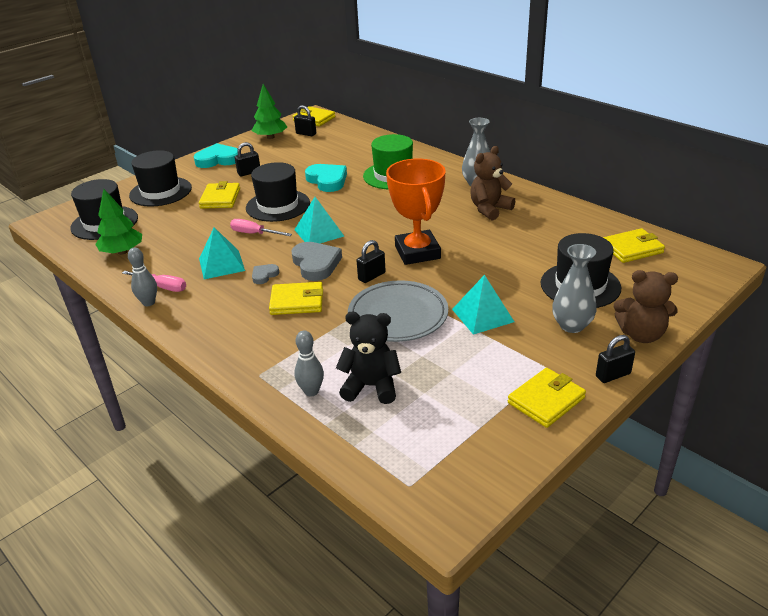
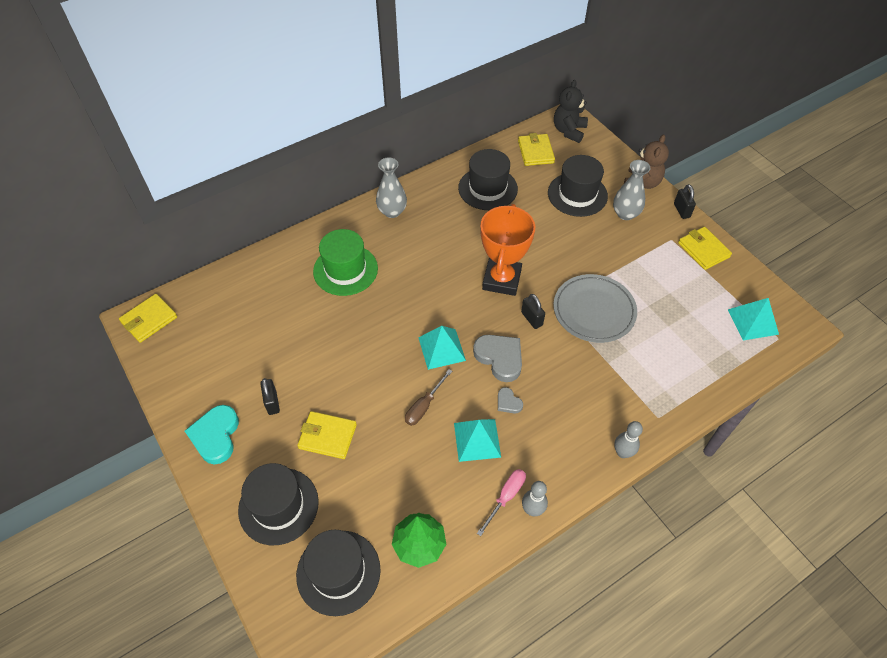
camera: 80 degrees left, 20 degrees up
pink screwdriver [230,219,292,236] -> brown screwdriver [405,369,452,426]
black hat [246,162,310,222] -> black hat moved to [458,149,518,210]
green tree [252,84,287,139] -> none
yellow wallet [269,282,323,315] -> none
grey heart [291,242,342,281] -> grey heart turned 60 degrees clockwise [473,335,522,382]
black padlock [294,105,316,136] -> none
grey bowling pin [294,330,324,397] -> grey bowling pin moved to [614,421,643,458]
turquoise heart [305,164,347,192] -> none
black teddy bear [336,312,401,404] -> black teddy bear moved to [554,80,588,143]
orange trophy [386,159,446,265] -> orange trophy turned 75 degrees counterclockwise [480,204,535,296]
turquoise pyramid [452,275,514,335] -> turquoise pyramid moved to [728,298,779,340]
brown teddy bear [470,146,515,221] -> none

